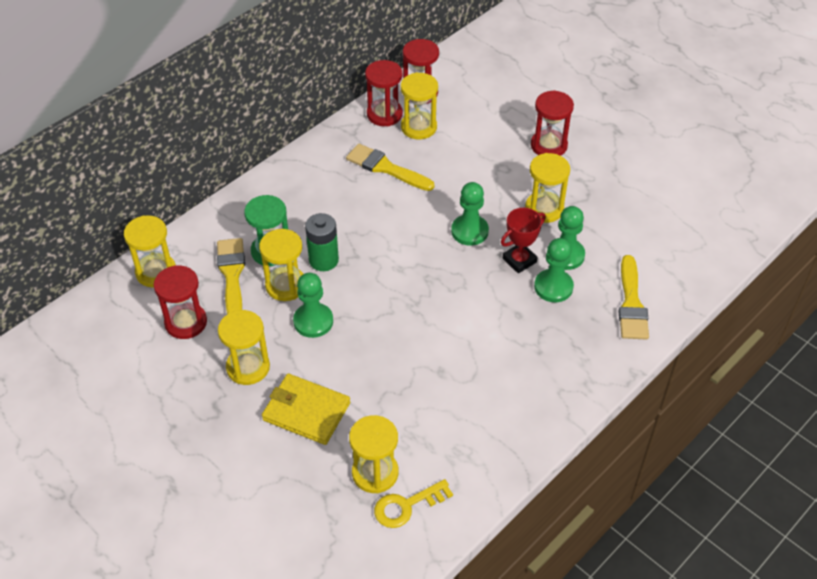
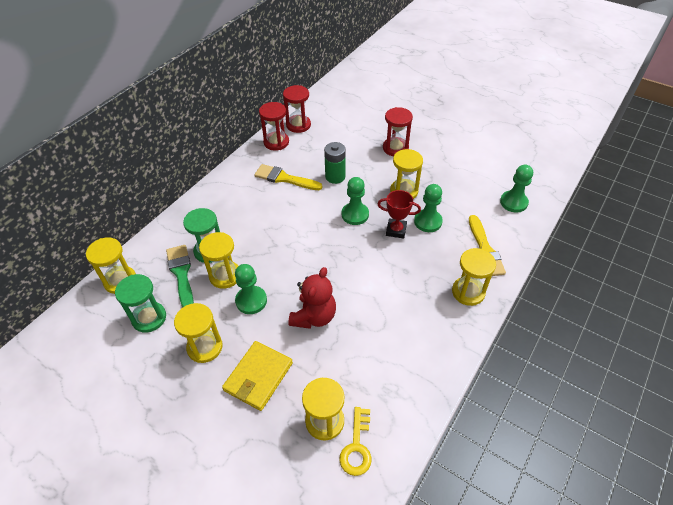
camera: 10 degrees left, 0 degrees up
red hourglass [154,265,207,339] -> green hourglass [115,274,166,333]
yellow brush [217,238,245,314] -> green brush [166,245,194,308]
yellow wallet [262,374,350,445] -> yellow wallet turned 75 degrees counterclockwise [222,341,293,411]
green battery [305,213,339,271] -> green battery moved to [324,142,346,184]
yellow key [374,479,453,528] -> yellow key turned 45 degrees counterclockwise [339,407,371,476]
yellow hourglass [401,72,438,139] -> yellow hourglass moved to [452,248,496,306]
red trophy [501,208,546,273] -> red trophy turned 60 degrees clockwise [377,190,421,239]
green pawn [534,238,574,302] -> green pawn moved to [500,165,533,213]
none -> red teddy bear [288,267,336,329]

